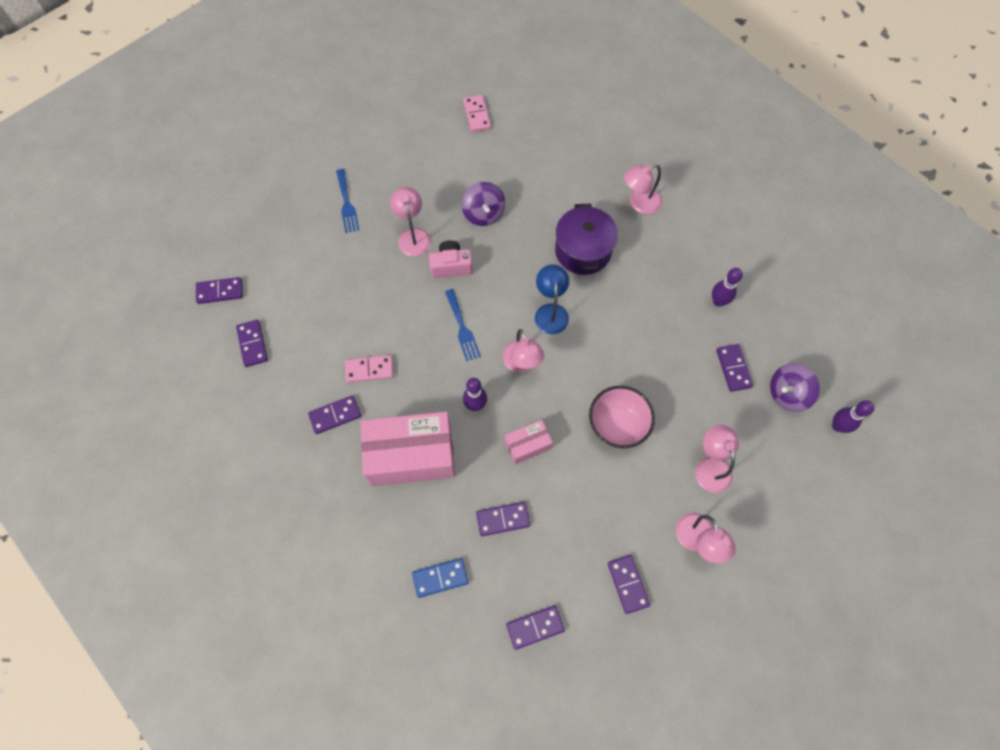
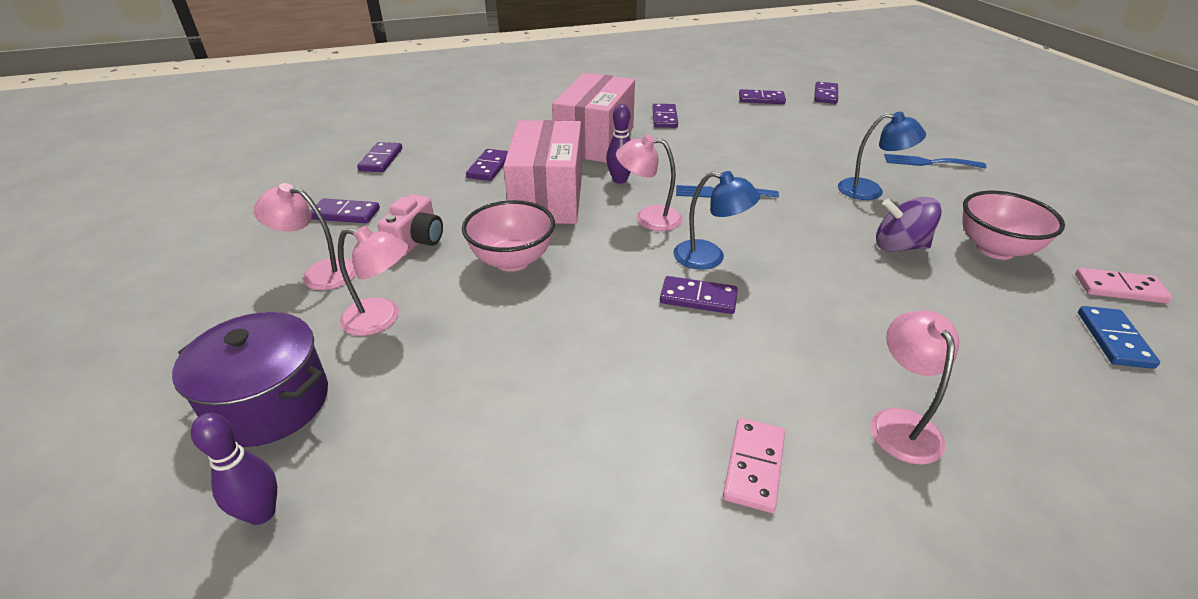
camera: 115 degrees right, 30 degrees down
pink domino [345,355,393,383] -> pink domino moved to [723,418,785,513]
pink lamp [390,187,431,256] -> blue lamp [838,112,926,200]
blue domino [412,558,468,598] -> blue domino moved to [1078,306,1160,369]
pink camera [429,240,473,278] -> pink camera moved to [378,194,443,256]
pink box [505,420,553,464] -> pink box [503,120,582,224], size x2.06
purple pot [555,204,618,275] -> purple pot moved to [172,312,328,447]
purple bowling pin [712,268,743,307] -> none
purple domino [716,344,753,392] -> purple domino moved to [660,276,738,314]
purple spinning top [770,363,820,412] -> none
none -> pink bowl [963,191,1065,260]

